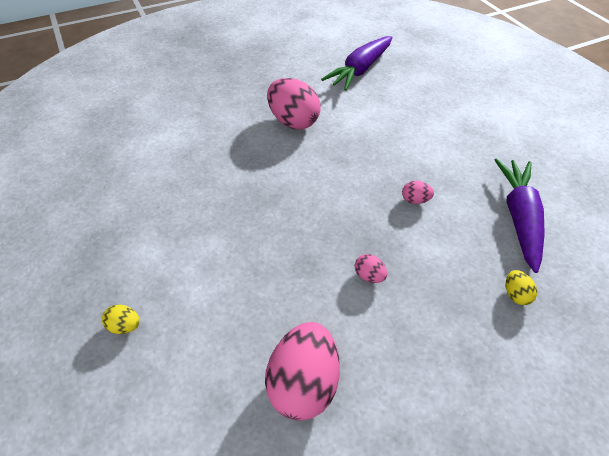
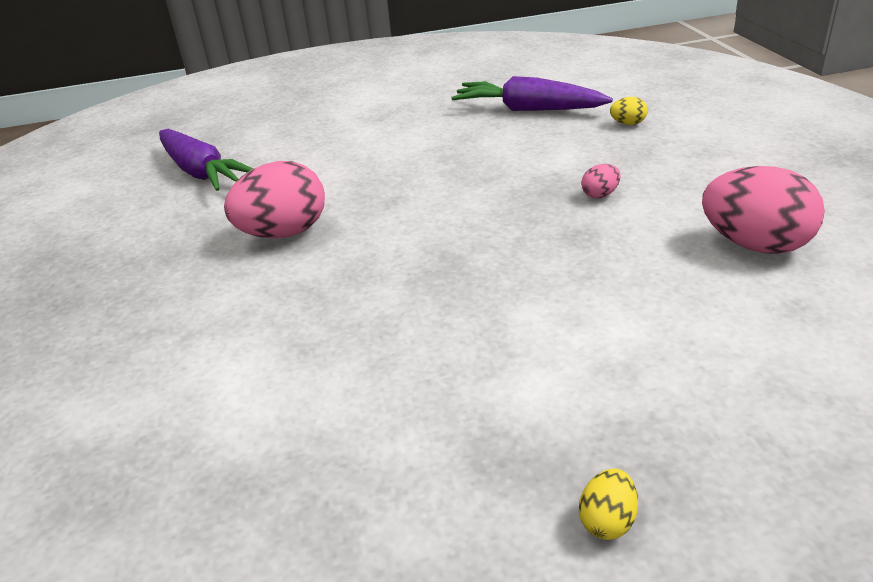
camera: 75 degrees left, 15 degrees down
yellow egg [102,305,140,334] -> yellow egg moved to [579,469,638,540]
pink egg [402,181,434,204] -> none

